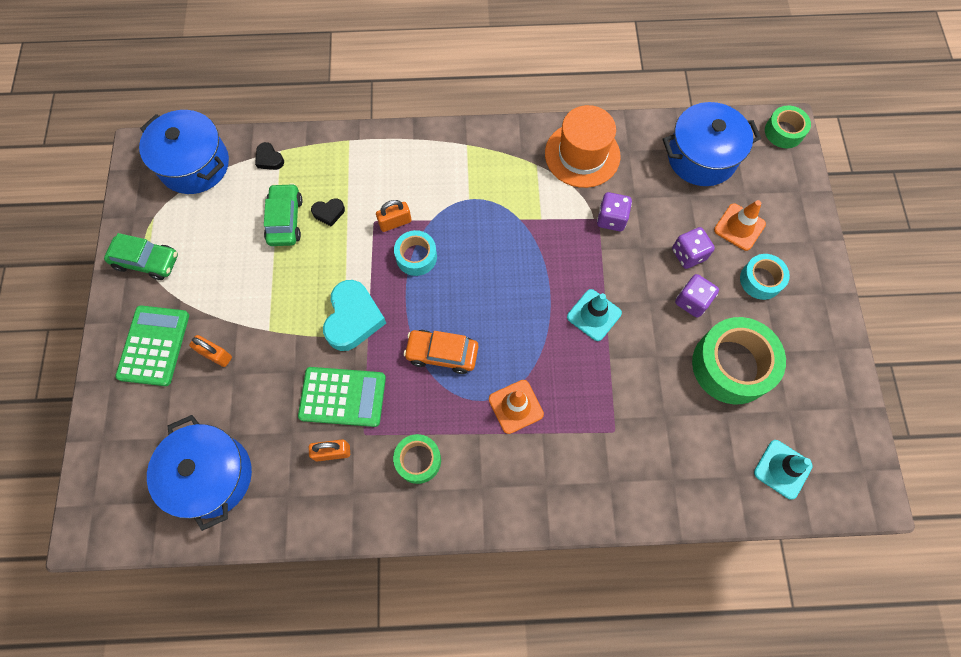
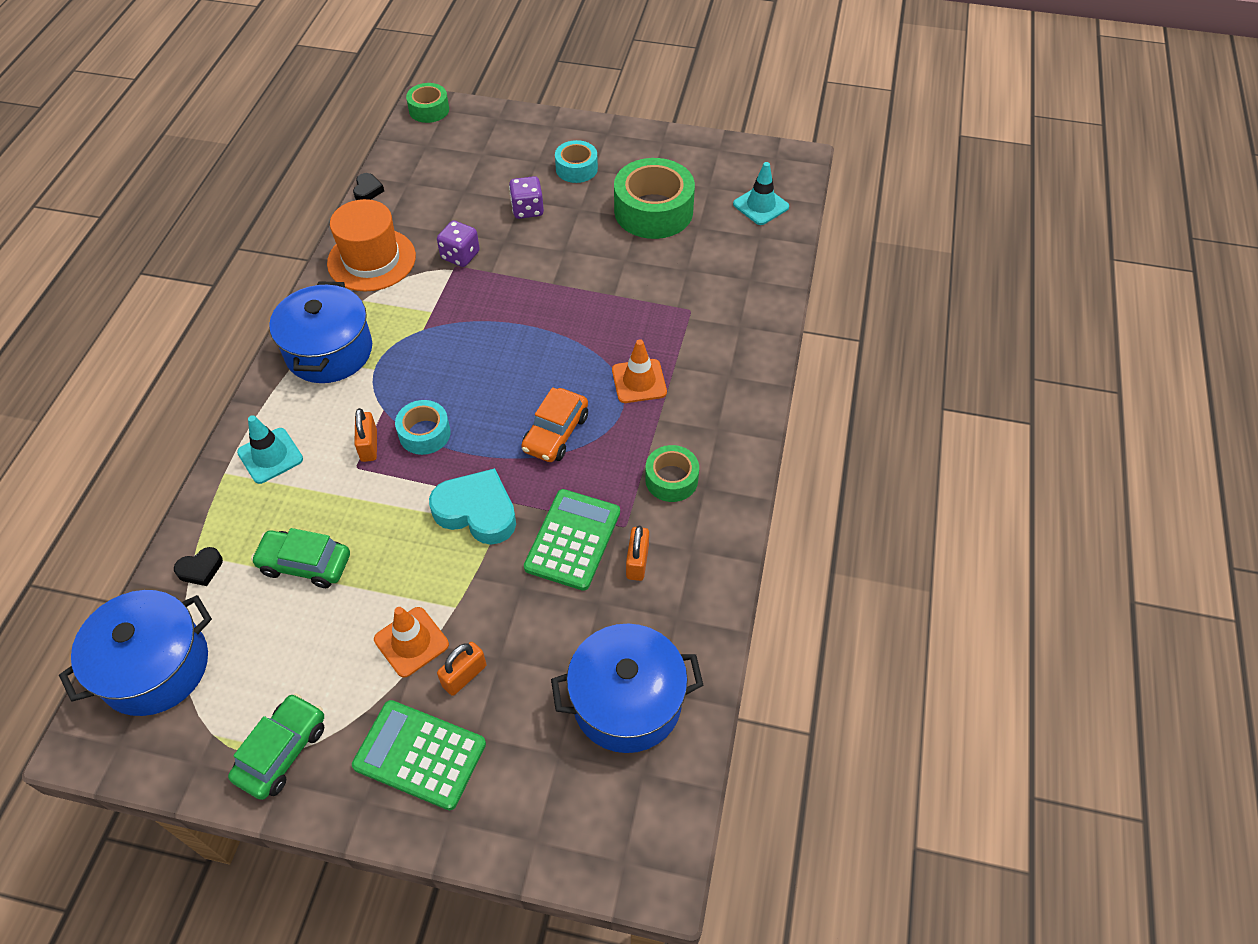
camera: 75 degrees left, 15 degrees down
black heart [311,199,345,227] -> black heart moved to [353,173,384,200]
turquoise traffic cone [567,289,622,341] -> turquoise traffic cone moved to [237,415,303,484]
blue pot [662,102,761,186] -> blue pot moved to [269,281,372,383]
purple dice [675,274,719,318] -> none
orange traffic cone [714,200,766,251] -> orange traffic cone moved to [374,607,449,678]

